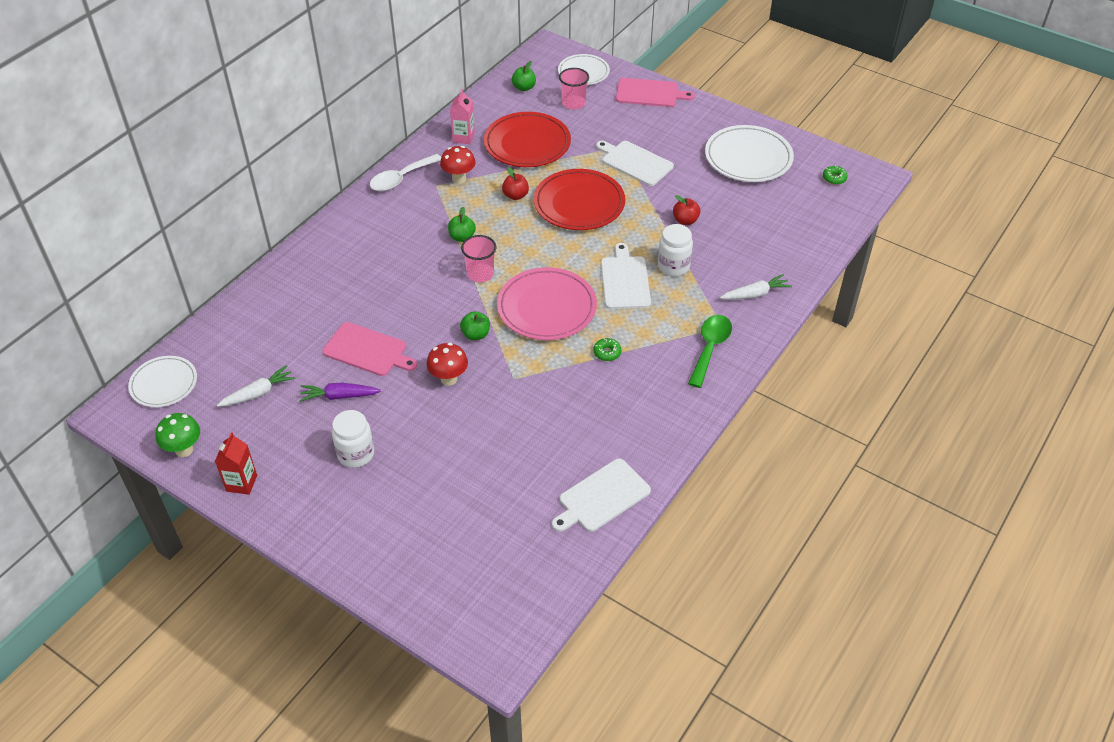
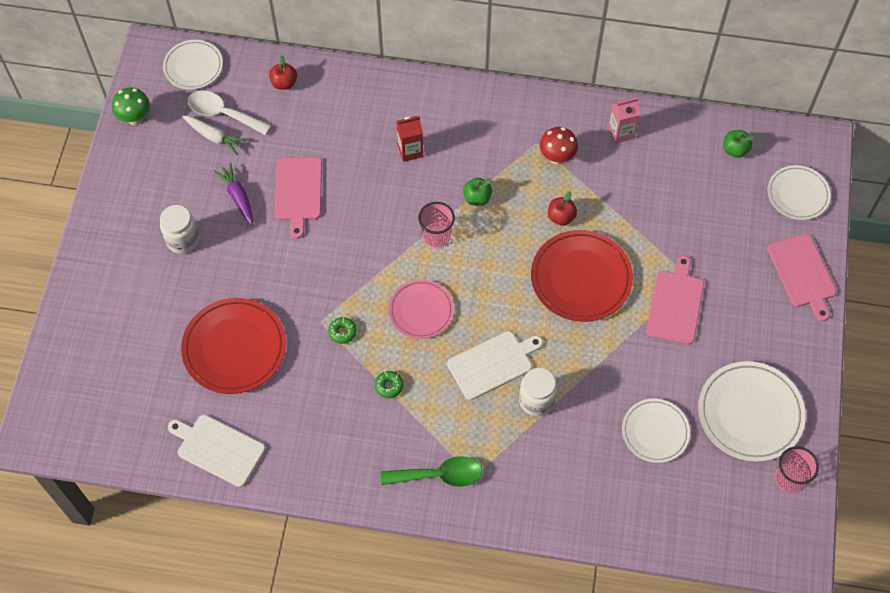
camera: 65 degrees right, 15 degrees up
red carton [215,433,257,495] -> red carton moved to [396,116,423,162]
white spoon [370,154,441,191] -> white spoon moved to [188,90,271,135]
red mushroom [426,343,468,386] -> none
green apple [460,311,490,340] -> none
red plate [484,112,571,167] -> red plate moved to [181,298,286,394]
pink plate [497,267,597,340] -> pink plate [389,280,454,339], size x0.63
pink cup [559,68,589,110] -> pink cup moved to [775,446,819,493]
white cutting board [596,141,674,186] -> pink cutting board [646,256,704,345]
red apple [673,195,701,225] -> red apple moved to [269,55,297,90]
white carrot [720,274,792,300] -> none
green donut [823,165,848,185] -> green donut moved to [328,317,357,344]
none -> white plate [622,399,690,463]

